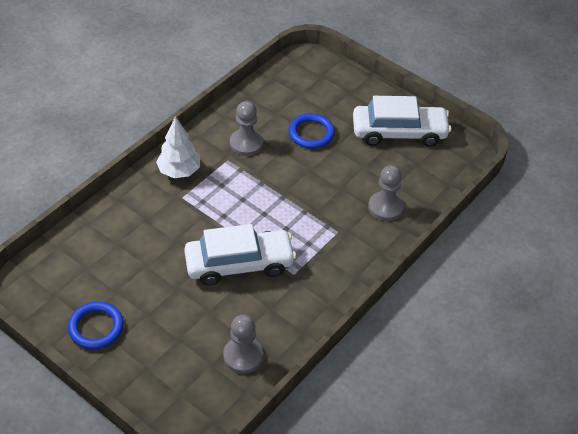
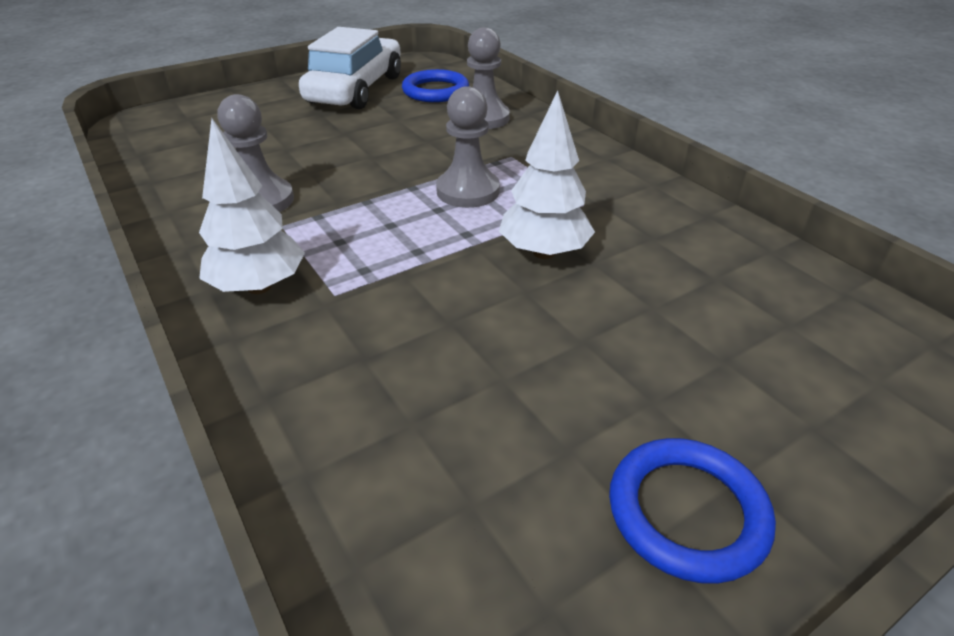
camera: 70 degrees left, 10 degrees down
white car [184,224,296,286] -> white tree [499,90,595,259]
grey pawn [223,315,263,374] -> grey pawn moved to [436,86,500,208]
blue ring [289,113,335,149] -> blue ring moved to [402,69,469,102]

